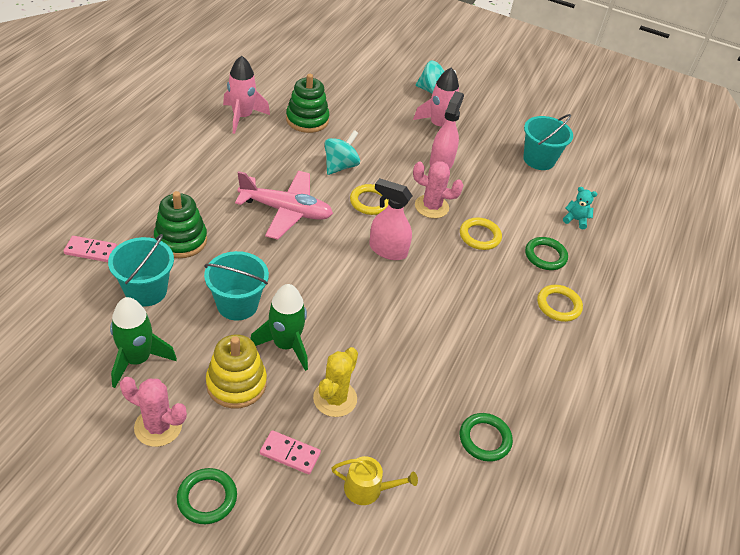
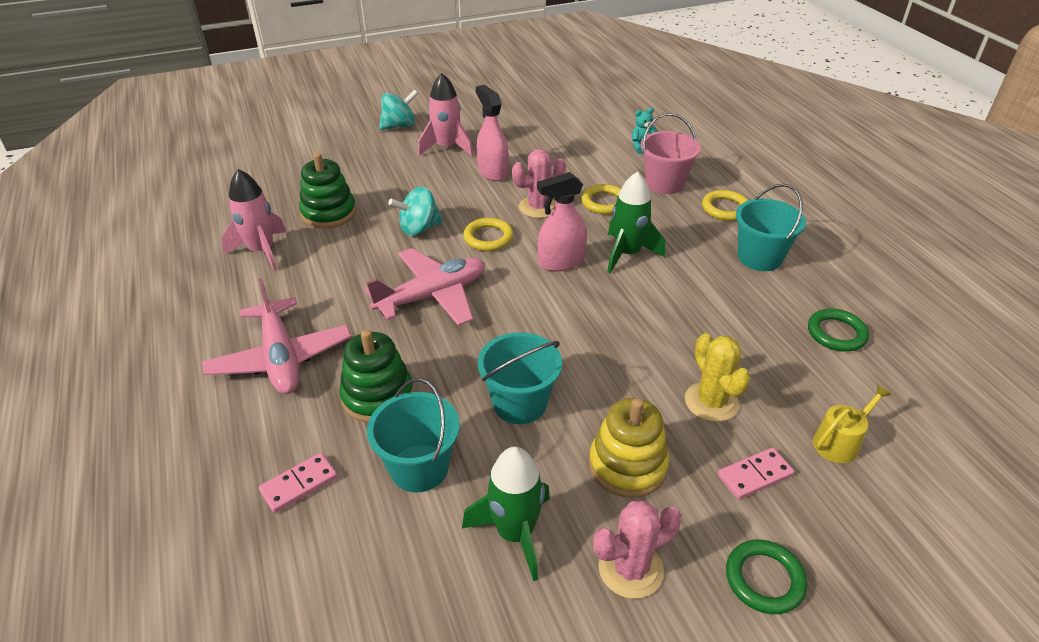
camera: 40 degrees left, 5 degrees down
green rocket [250,284,308,371] -> green rocket moved to [607,172,665,274]
turquoise spinning top [324,130,360,175] -> turquoise spinning top turned 105 degrees counterclockwise [388,187,443,236]
turquoise bucket [523,114,573,170] -> turquoise bucket moved to [736,184,806,271]
green ring [525,237,568,270] -> pink bucket [640,113,701,194]
none -> pink plane [202,278,351,394]

